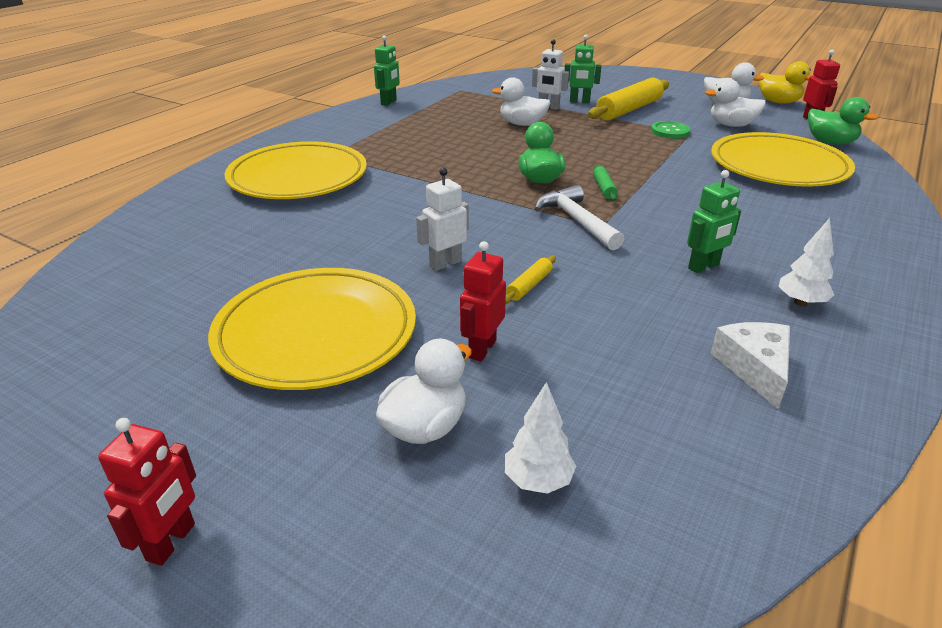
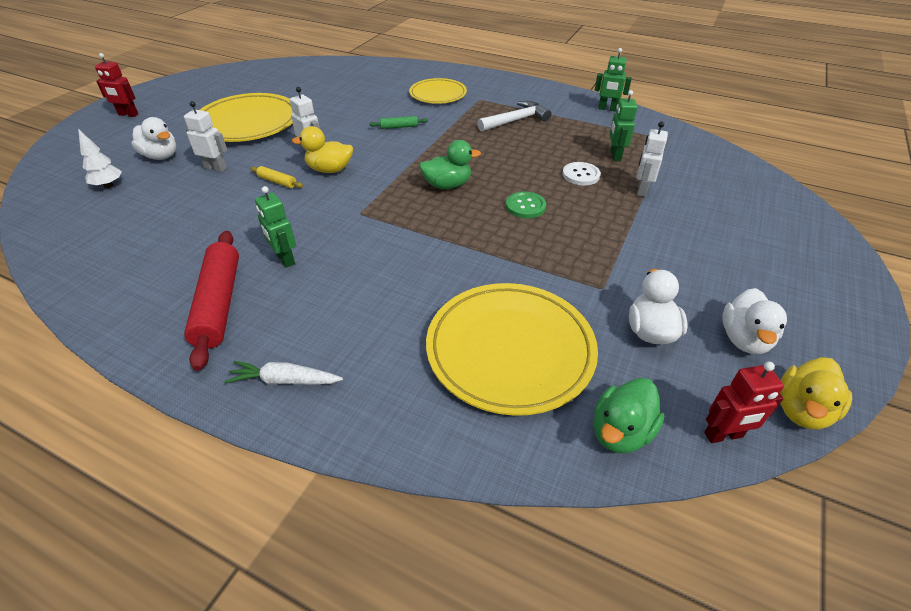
camera: 85 degrees right, 10 degrees up
yellow plate [224,141,367,199] -> yellow plate [409,78,467,104], size x0.61
red robot [460,241,506,362] -> white robot [184,101,227,172]
white duck [492,77,550,126] -> white button [562,162,601,186]
white hammer [534,185,624,250] -> white hammer moved to [477,101,551,132]
green robot [565,35,601,103] -> green robot moved to [609,90,637,161]
yellow rolling pin [588,77,669,121] -> none
green rolling pin [593,165,618,201] -> green rolling pin moved to [369,116,428,129]
green button [651,121,691,139] -> green button moved to [506,191,546,218]
white cheese [710,322,790,409] -> none
white tree [778,218,834,307] -> red rolling pin [184,231,239,371]
none -> white carrot [224,361,343,385]
none -> yellow duck [292,126,353,173]

